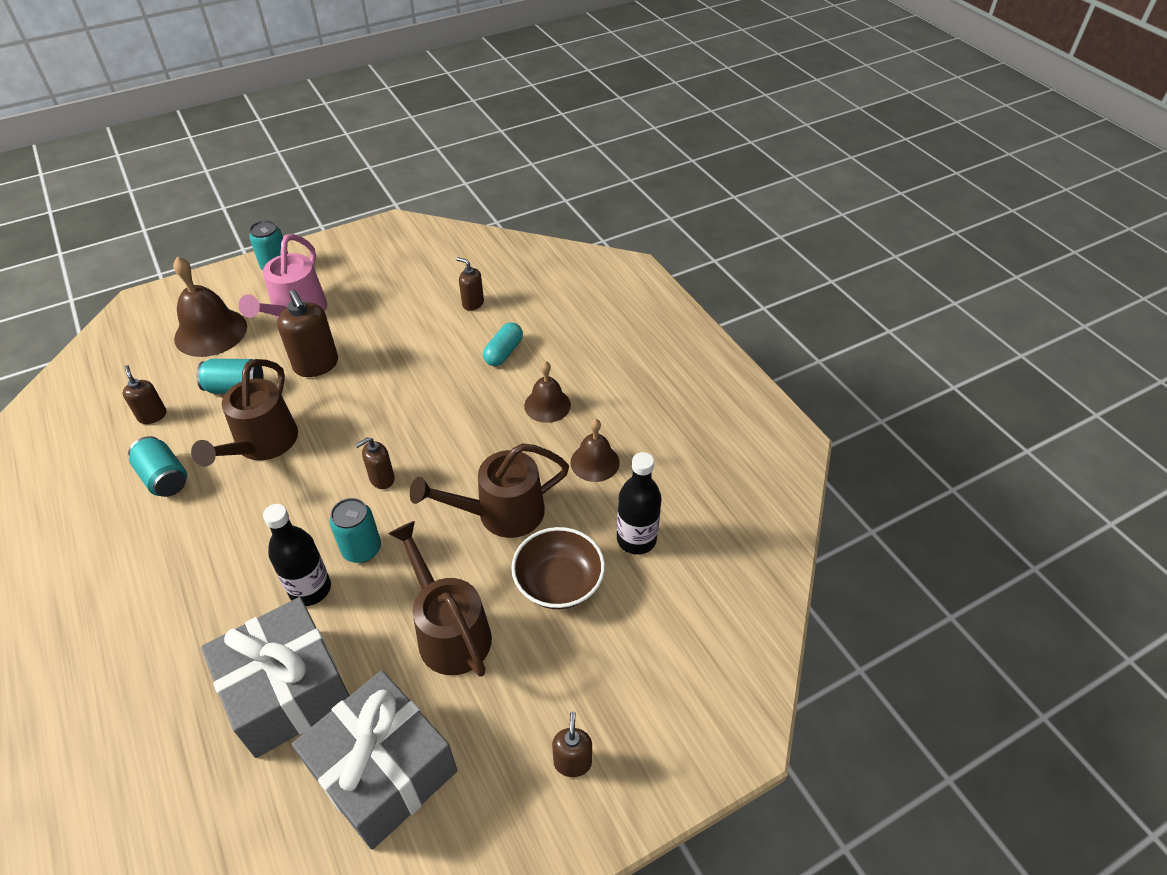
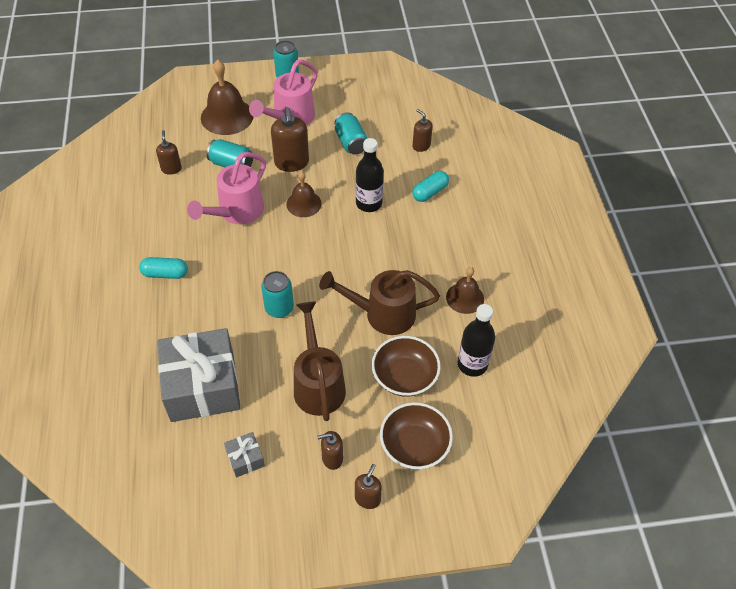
camera: 20 degrees right, 5 degrees up
turquoise can [128,436,187,497] -> turquoise can moved to [335,112,368,155]
brown watering can [191,359,298,467] -> pink watering can [187,152,266,224]
black bottle [263,504,331,606] -> black bottle moved to [356,138,384,212]
grey gift [292,670,457,850] -> grey gift [224,432,265,478], size x0.42
brown soap dispenser [355,437,395,489] -> brown soap dispenser moved to [317,431,343,470]
brown bell [524,361,571,423] -> brown bell moved to [286,171,322,217]
none -> turquoise capsule [139,257,188,279]
none -> brown bowl [380,402,453,469]

